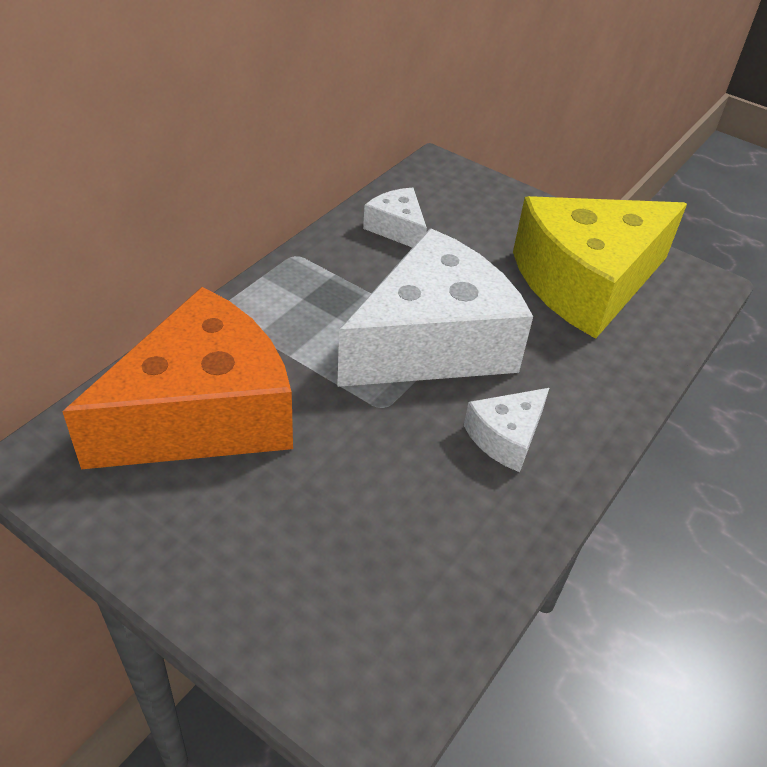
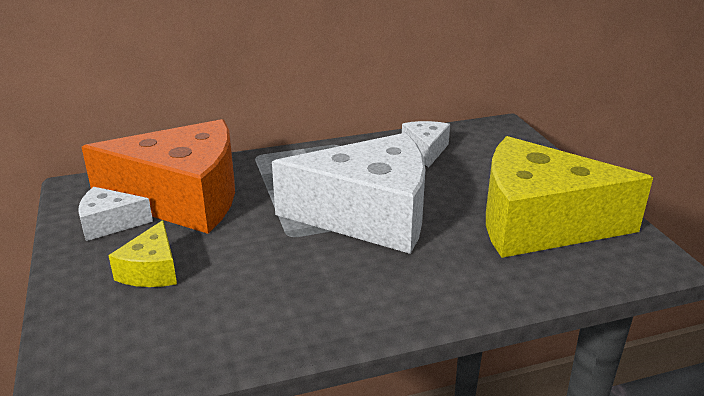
camera: 40 degrees right, 15 degrees down
white cheese [464,388,549,472] -> white cheese moved to [78,187,153,241]
none -> yellow cheese [108,220,177,287]

